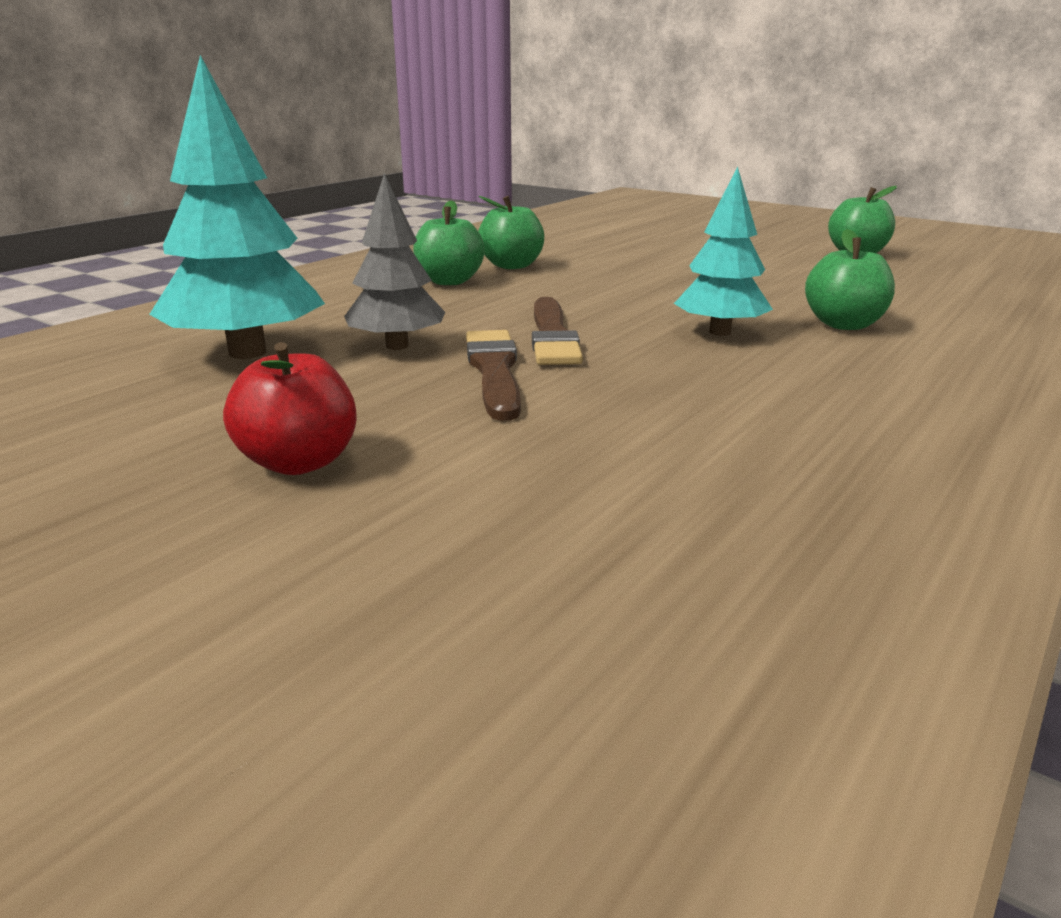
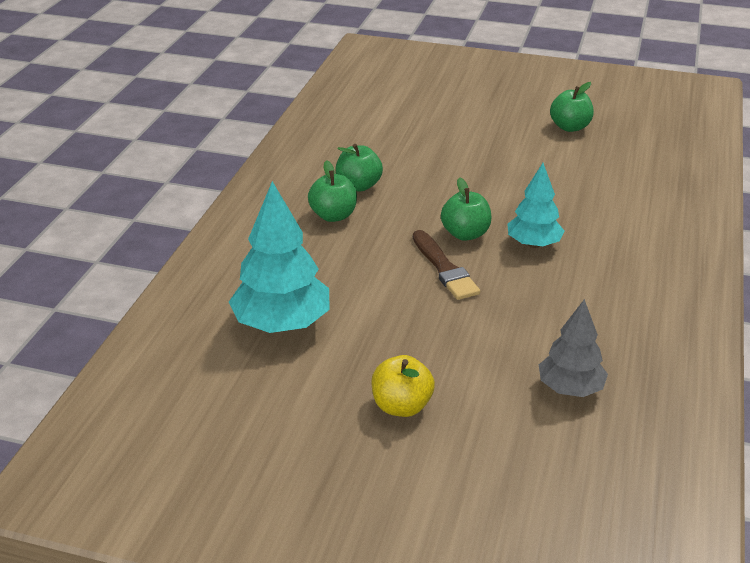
camera: 20 degrees left, 10 degrees up
red apple [223,342,357,475] -> yellow apple [372,355,435,417]
grey tree [344,173,445,350] -> grey tree moved to [539,299,608,397]
brown brush [466,330,521,421] -> none
green apple [805,229,895,330] -> green apple moved to [441,177,492,241]

